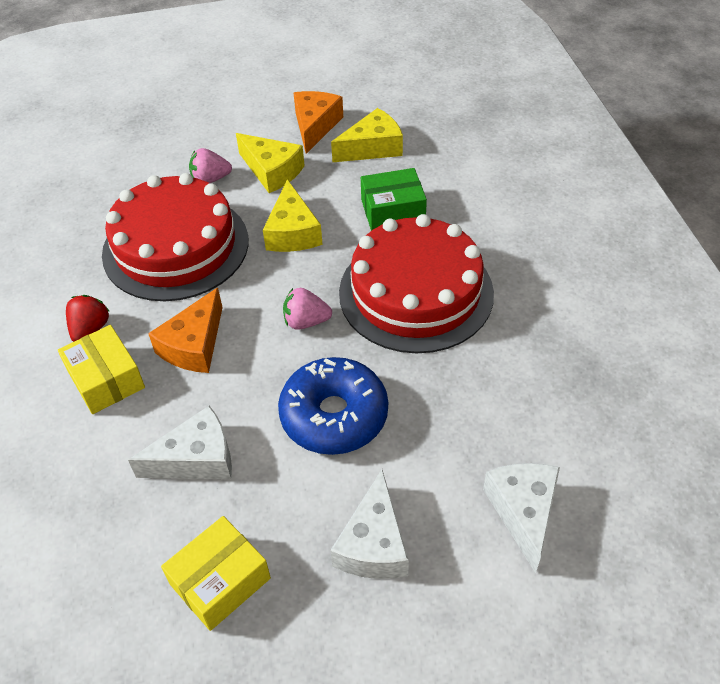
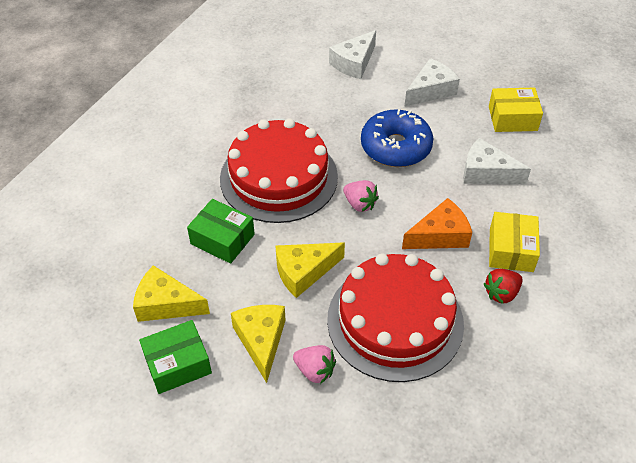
camera: 140 degrees left, 0 degrees up
yellow cheese [263,179,323,252] -> yellow cheese turned 150 degrees counterclockwise [276,242,345,298]
orange cheese [294,91,343,154] -> green box [139,320,212,394]

